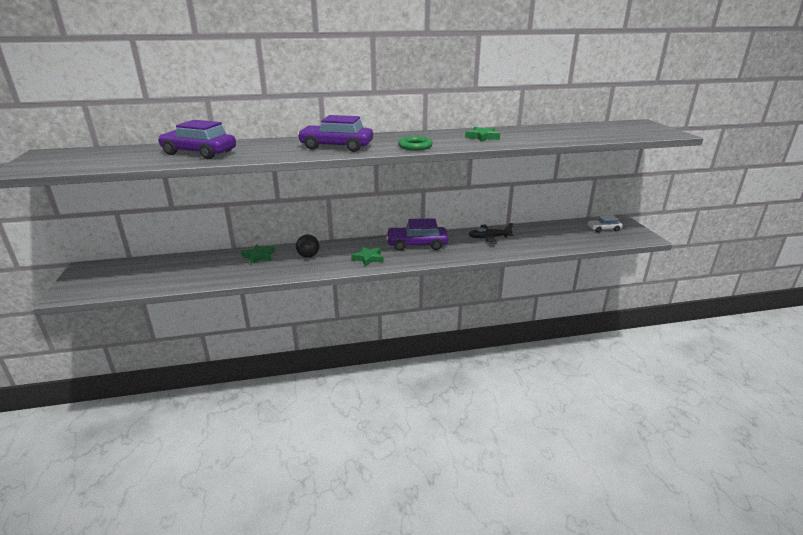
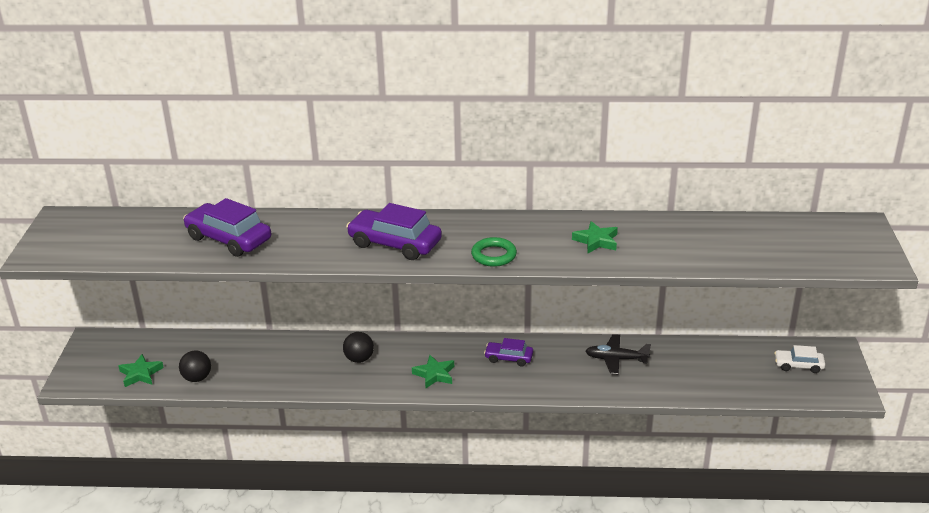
camera: 15 degrees right, 5 degrees up
green star [241,244,275,264] -> green star moved to [118,354,164,387]
purple car [386,218,448,251] -> purple car [484,338,533,366], size x0.56
none -> black ball [179,351,211,382]

